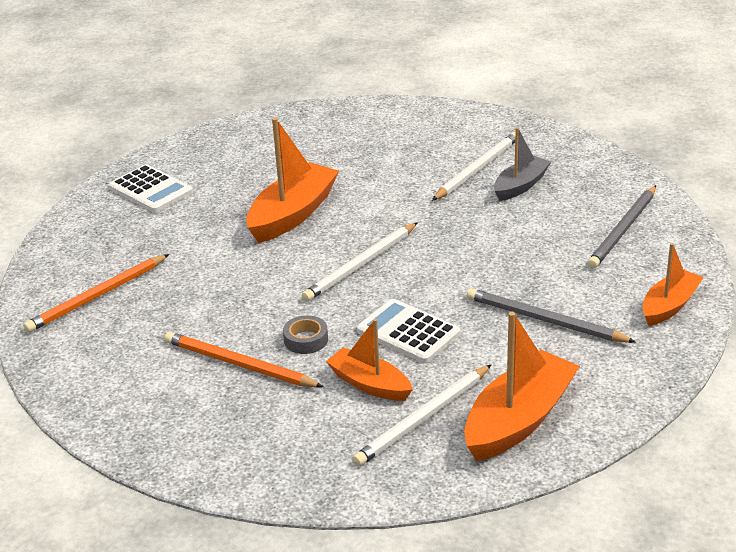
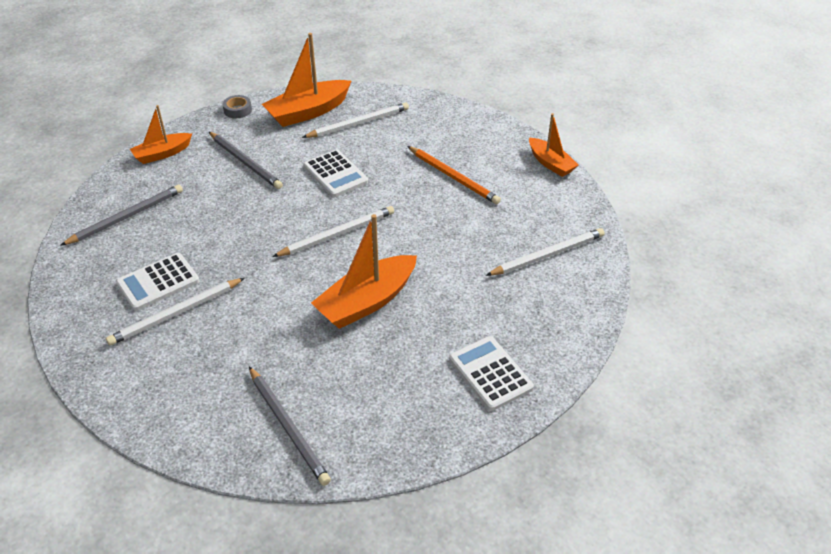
camera: 165 degrees left, 10 degrees up
orange pencil [23,254,169,333] -> white pencil [486,228,604,276]
grey tape [283,315,328,354] -> grey tape moved to [223,95,252,118]
orange boat [326,319,413,401] -> orange boat moved to [529,113,578,177]
grey boat [494,127,551,201] -> white calculator [116,253,200,311]
none -> grey pencil [249,367,331,486]

